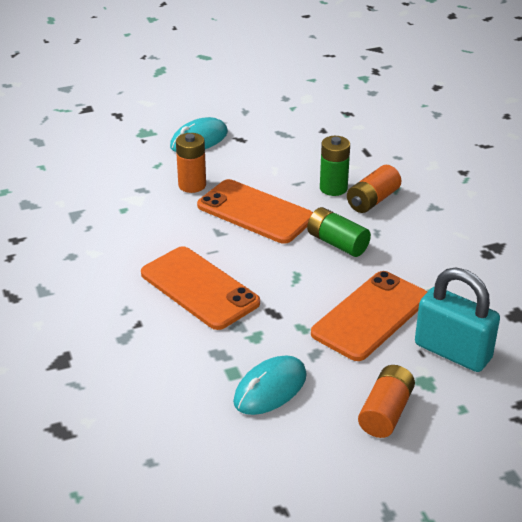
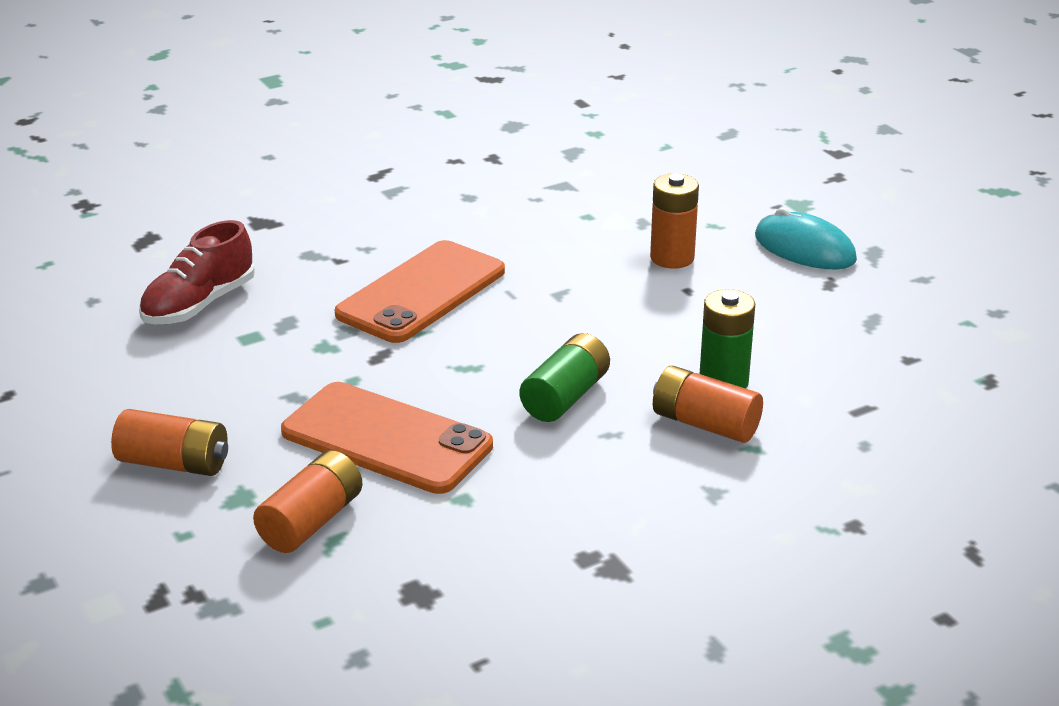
camera: 80 degrees right, 5 degrees down
orange phone [197,179,313,244] -> none
turquoise mouse [233,356,307,415] -> none
turquoise padlock [415,267,500,372] -> orange battery [253,450,362,553]
none -> red shoe [139,220,255,324]

